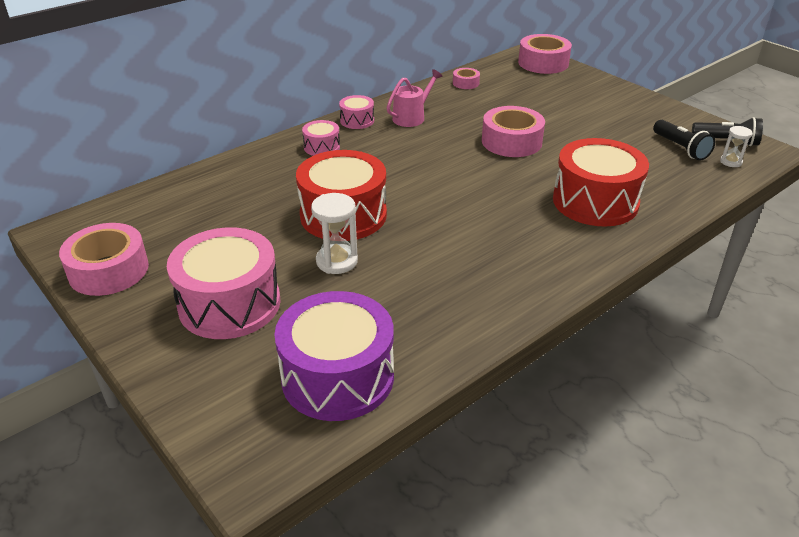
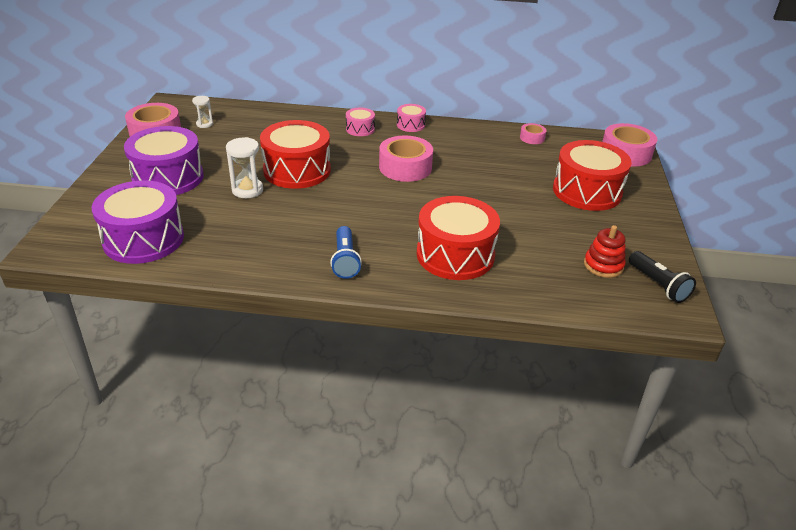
camera: 45 degrees right, 0 degrees up
pink drum [167,227,280,339] -> purple drum [124,126,204,195]
pink watering can [386,69,442,127] -> none
pink tape [482,106,545,157] -> pink tape moved to [379,135,433,182]
black flashlight [653,120,715,161] -> red stacking toy [584,225,626,278]
white hourglass [720,126,752,167] -> white hourglass moved to [192,96,213,128]
none -> blue flashlight [330,226,362,279]
none -> red drum [553,140,632,211]

